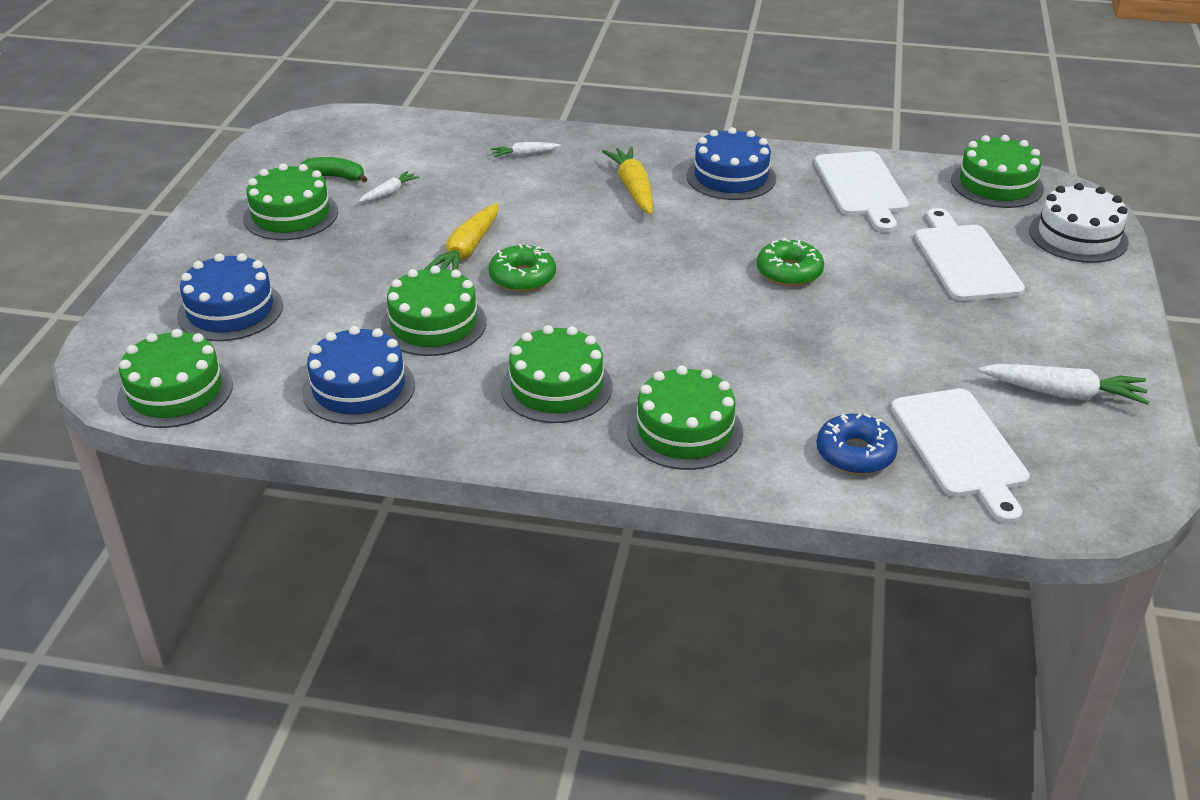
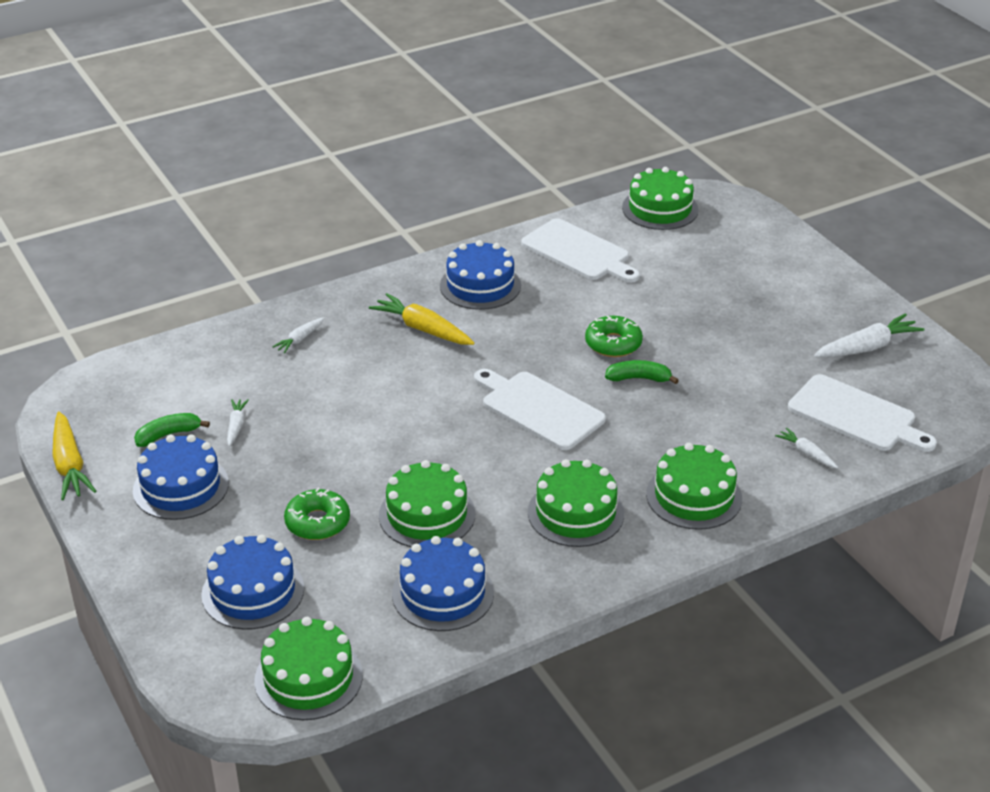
camera: 40 degrees left, 0 degrees up
green cake [243,163,338,240] -> blue cake [133,434,229,520]
yellow carrot [423,203,498,271] -> yellow carrot moved to [52,411,96,500]
green donut [489,244,556,292] -> green donut moved to [284,488,350,540]
blue donut [817,413,898,474] -> white carrot [775,428,838,468]
white cutting board [914,208,1025,301] -> white cutting board moved to [474,369,606,450]
white cake [1029,183,1129,263] -> none
none -> green banana [605,360,679,384]

